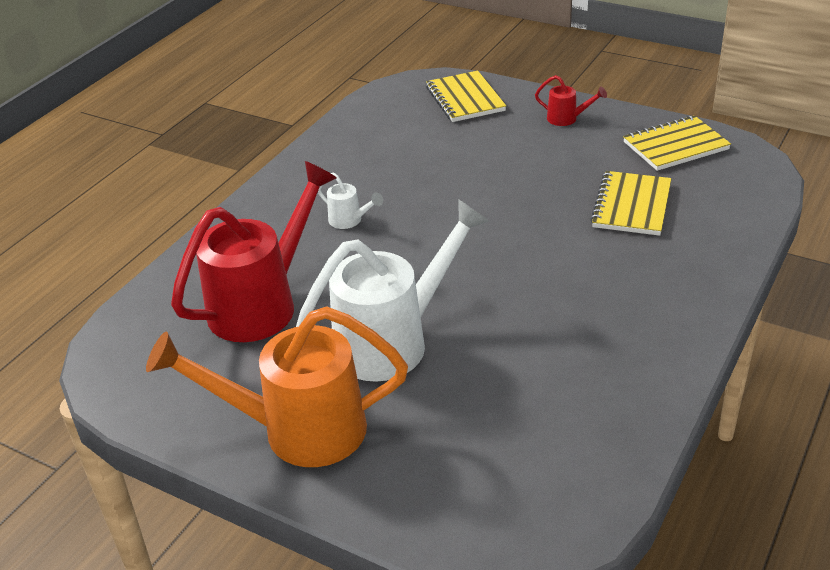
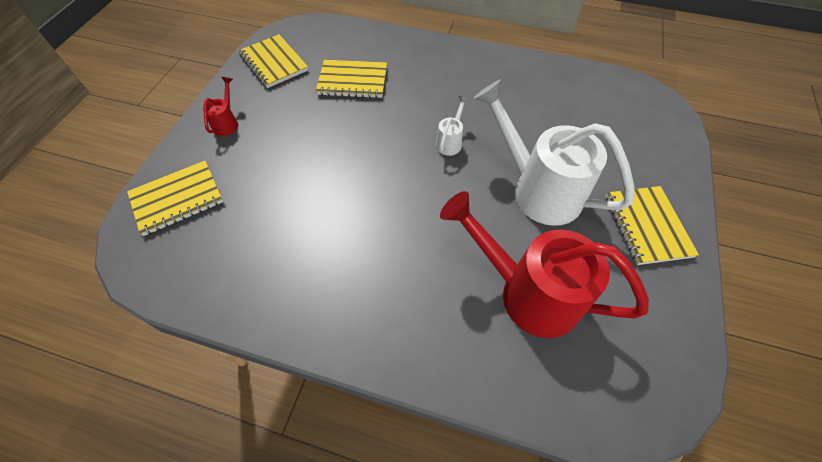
camera: 105 degrees left, 20 degrees up
orange watering can [146,306,408,467] -> yellow notebook [605,186,699,265]
white watering can [318,173,383,229] -> white watering can moved to [436,96,469,156]

